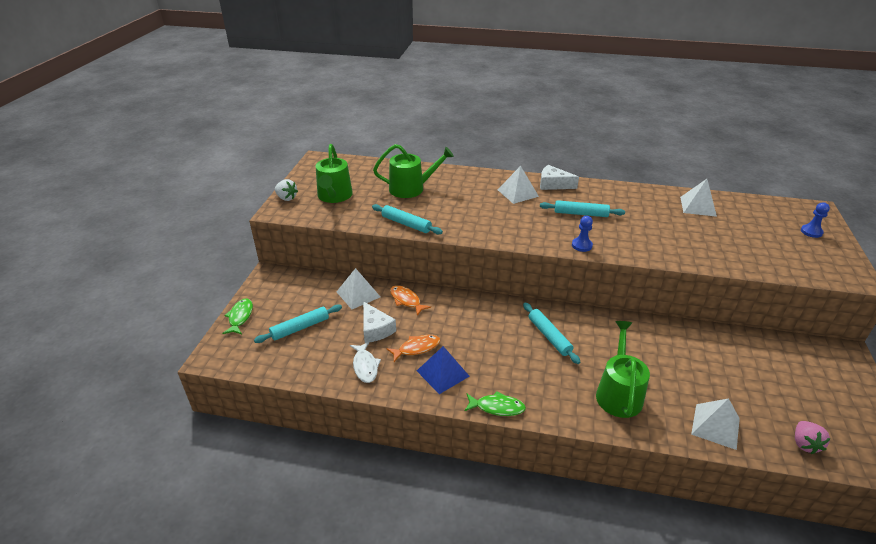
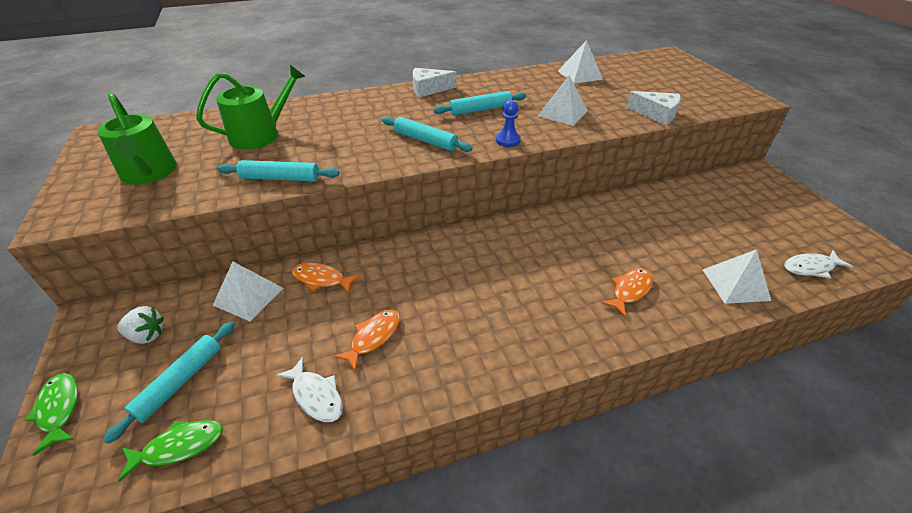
camera: 30 degrees left, 5 degrees up
white strawberry [275,179,298,201] -> white strawberry moved to [117,306,164,344]
white cheese [363,301,396,343] -> white cheese moved to [626,91,681,126]
blue pyramid [417,346,470,394] -> none
green fish [464,391,526,416] -> green fish moved to [118,420,223,482]
white pyramid [498,166,539,204] -> white pyramid moved to [538,76,588,126]
turquoise rolling pin [523,303,580,364] -> turquoise rolling pin moved to [382,116,473,152]
green watering can [596,321,650,418] -> orange fish [601,268,653,316]
pink strawberry [795,421,831,454] -> white fish [784,250,853,279]
blue pawn [801,203,830,238] -> none

